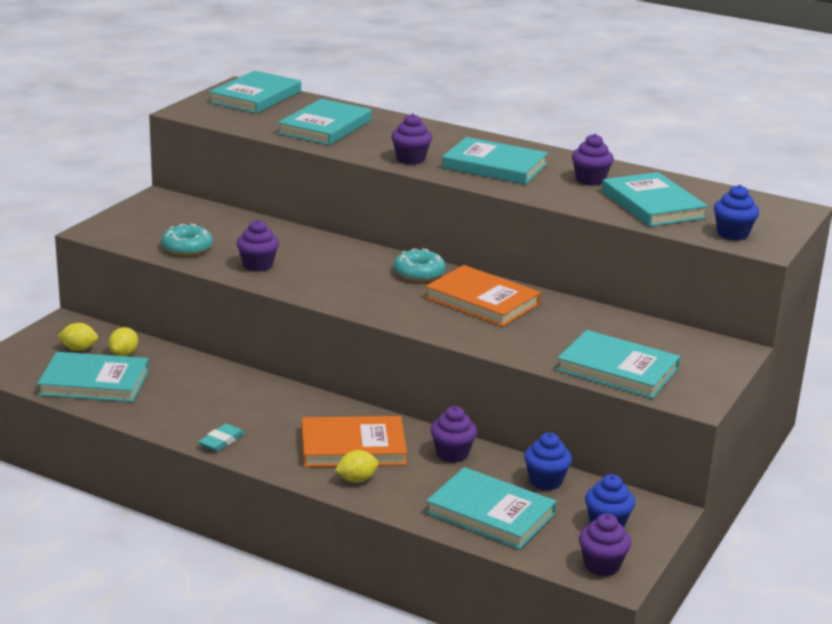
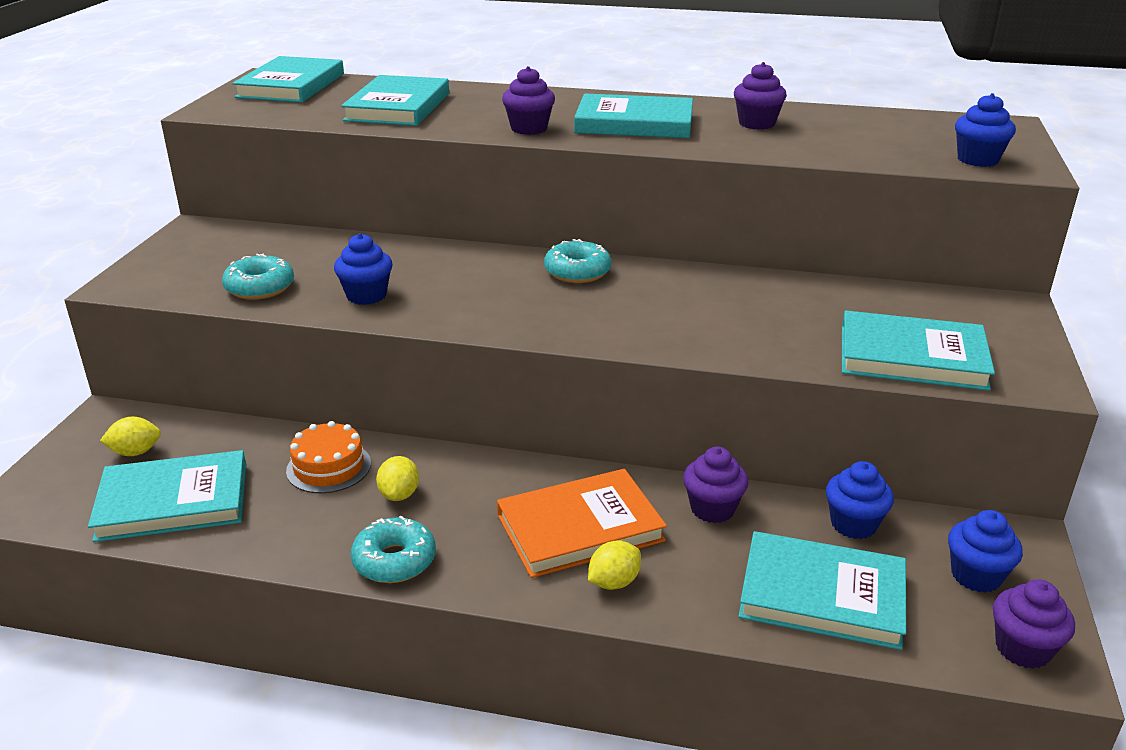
camera: 15 degrees left, 5 degrees up
yellow lemon [108,327,138,356] -> yellow lemon moved to [376,456,419,501]
turquoise eraser [198,424,245,452] -> turquoise donut [351,515,436,583]
purple cupcake [237,220,279,272] -> blue cupcake [334,233,393,305]
orange book [425,265,541,327] -> none
turquoise book [602,172,708,227] -> none
none -> orange cake [286,421,371,493]

